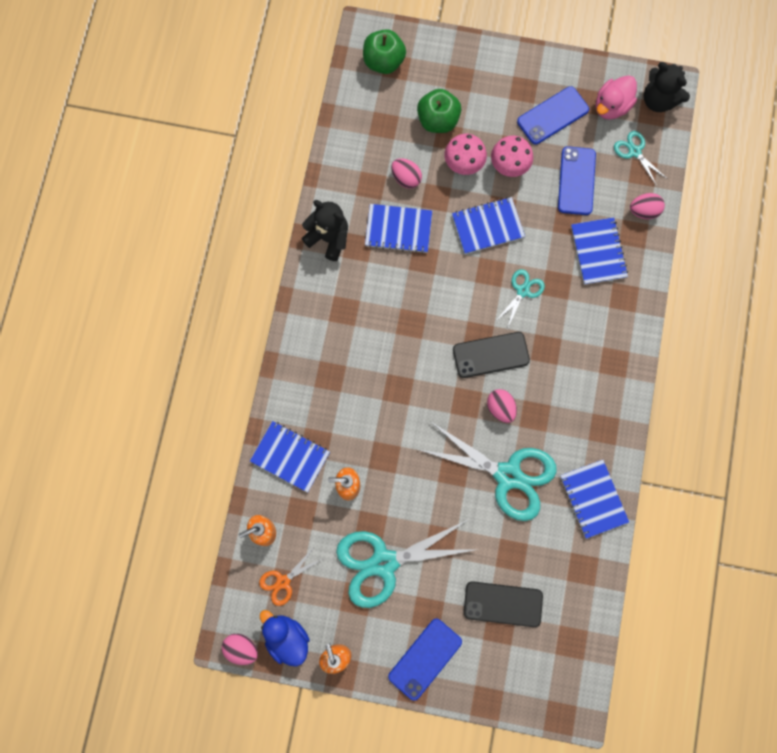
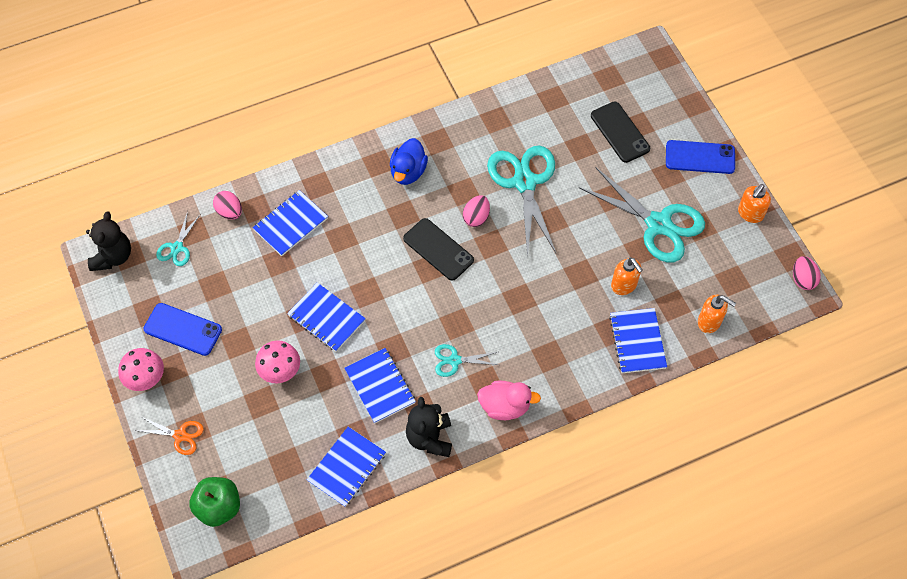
camera: 125 degrees left, 15 degrees down
orange scissors [259,549,322,606] -> orange scissors moved to [135,416,204,455]
blue duck [260,610,310,667] -> blue duck moved to [390,138,428,185]
pink egg [391,158,422,189] -> none
green apple [417,89,461,133] -> none
pink mushroom [491,136,533,177] -> pink mushroom moved to [118,348,164,391]
turquoise scissors [495,269,545,329] -> turquoise scissors moved to [435,344,498,377]
blue phone [558,146,596,215] -> none
blue notebook [560,460,629,539] -> blue notebook moved to [307,427,386,507]
pink duck [596,75,637,120] -> pink duck moved to [477,381,541,420]

